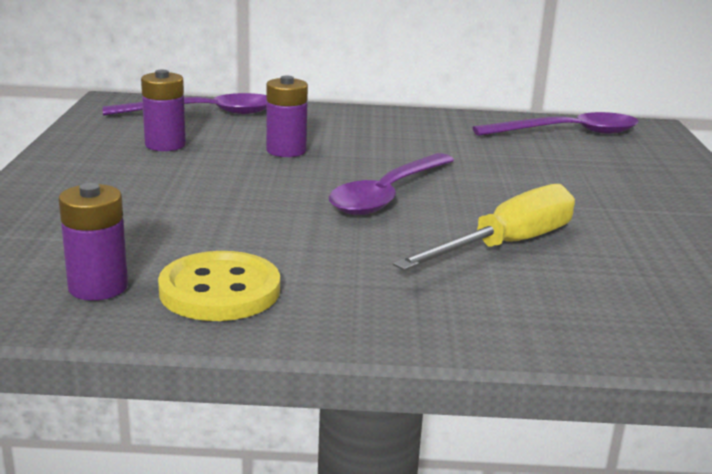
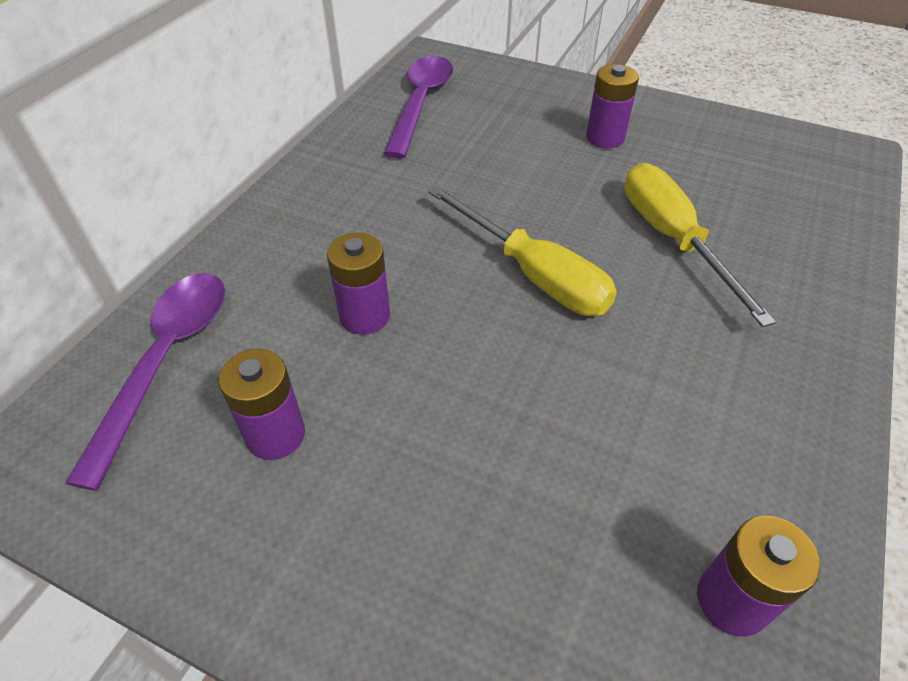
camera: 65 degrees left, 25 degrees up
yellow button [158,251,280,321] -> none
purple spoon [329,153,454,215] -> yellow screwdriver [428,185,617,316]
none -> purple battery [586,64,639,148]

